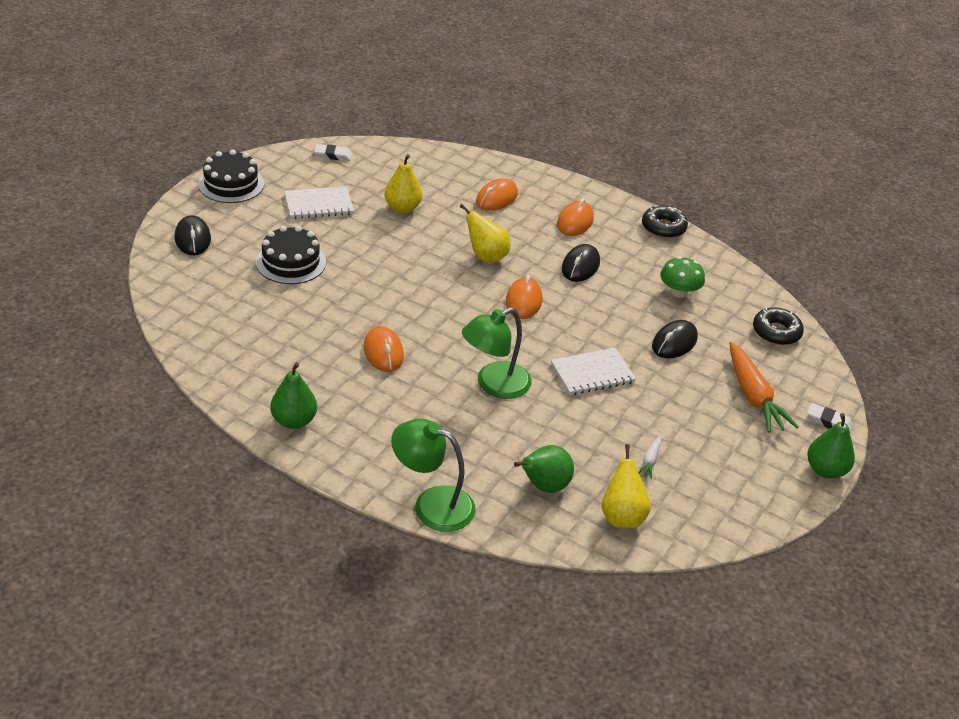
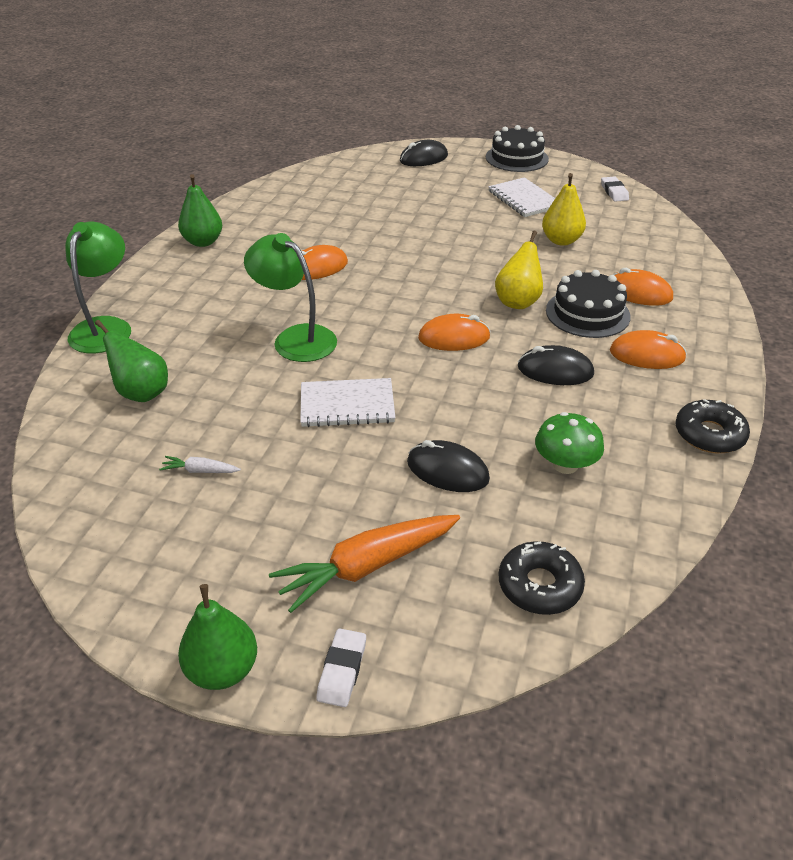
camera: 80 degrees right, 0 degrees up
black cake [256,226,326,284] -> black cake moved to [546,270,631,338]
white notebook [551,347,636,395] -> white notebook turned 60 degrees counterclockwise [300,378,395,427]
yellow pear [601,444,651,528] -> none

